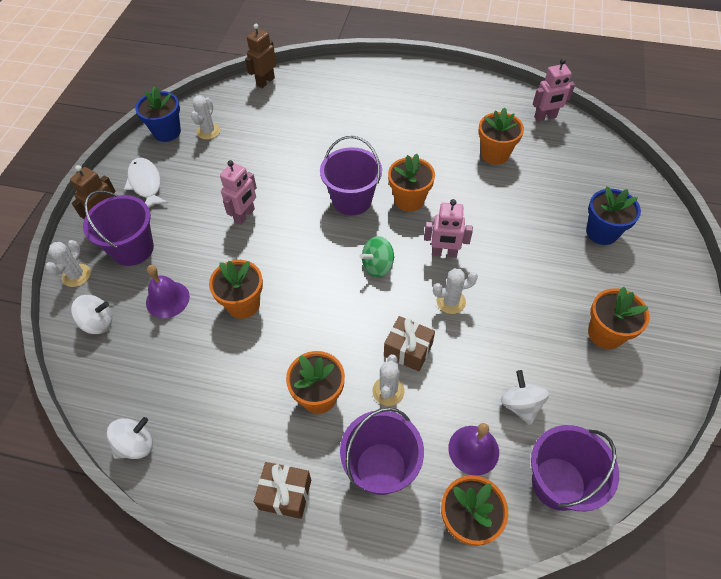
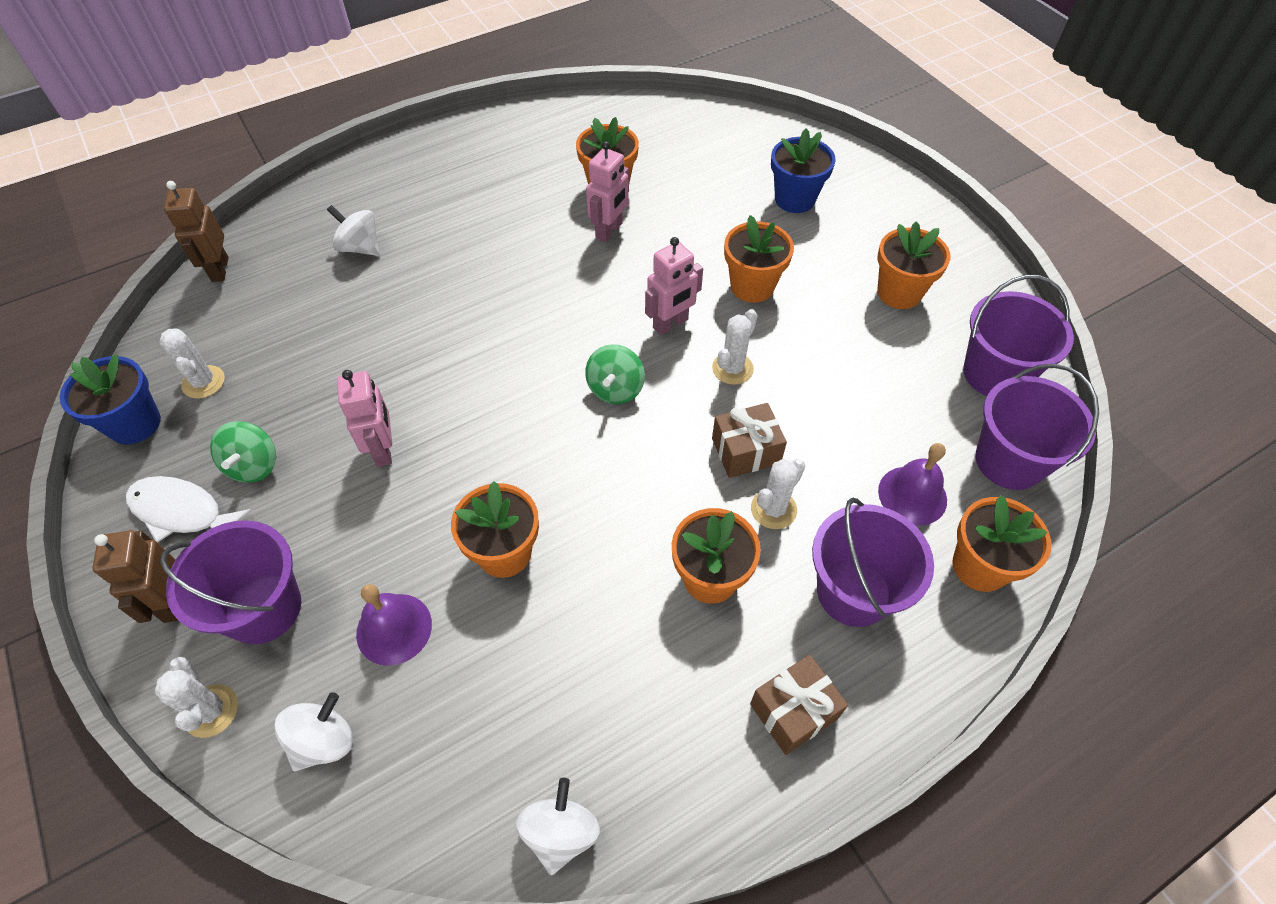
camera: 45 degrees left, 0 degrees up
purple bucket [320,136,382,216] -> purple bucket moved to [963,275,1074,396]
white cactus [372,354,405,406] -> white cactus turned 75 degrees clockwise [751,459,805,529]
orange flower pot [388,154,435,212] -> orange flower pot moved to [724,215,794,303]
white spinning top [501,370,549,425] -> white spinning top moved to [327,205,380,256]
pink robot [533,59,575,122] -> pink robot moved to [586,141,629,242]
none -> green spinning top [210,421,276,483]

